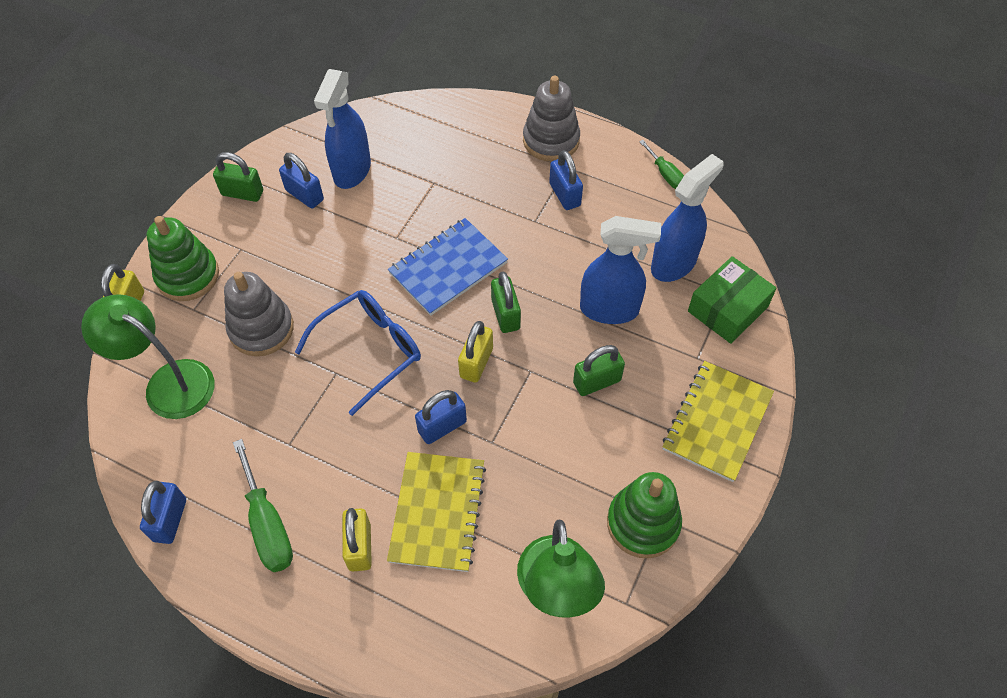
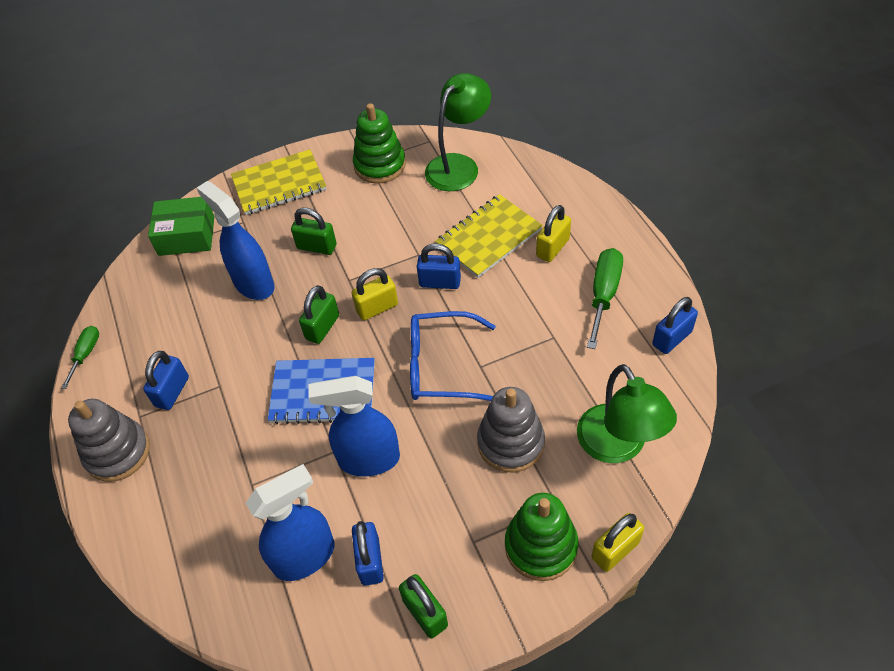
camera: 135 degrees left, 5 degrees down
blue spray bottle [651,154,723,282] -> blue spray bottle moved to [308,376,400,477]

